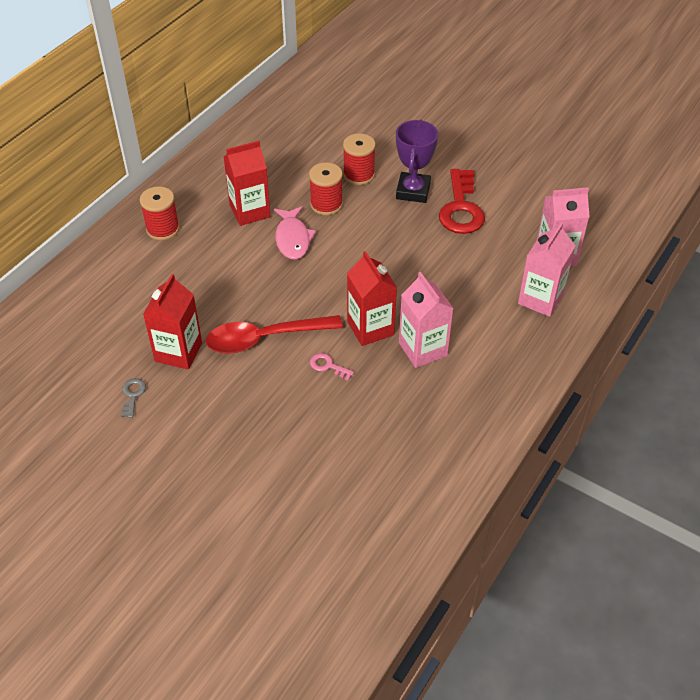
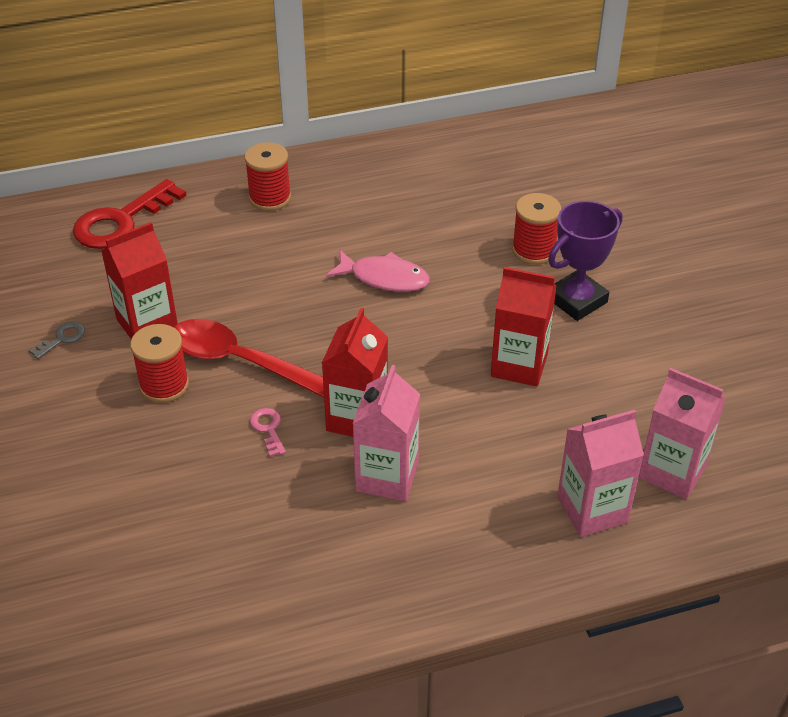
camera: 40 degrees right, 5 degrees down
red carton [223,141,271,226] -> red carton moved to [491,267,557,387]
pink fish [274,206,316,260] -> pink fish turned 105 degrees counterclockwise [326,250,430,292]
red spool [309,162,343,215] -> red spool moved to [130,324,189,403]
red key [439,169,485,234] -> red key moved to [73,179,187,249]

